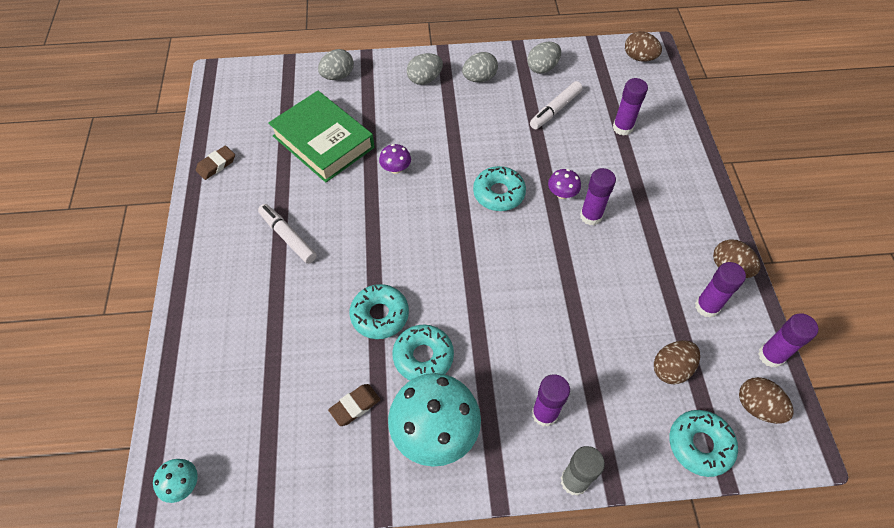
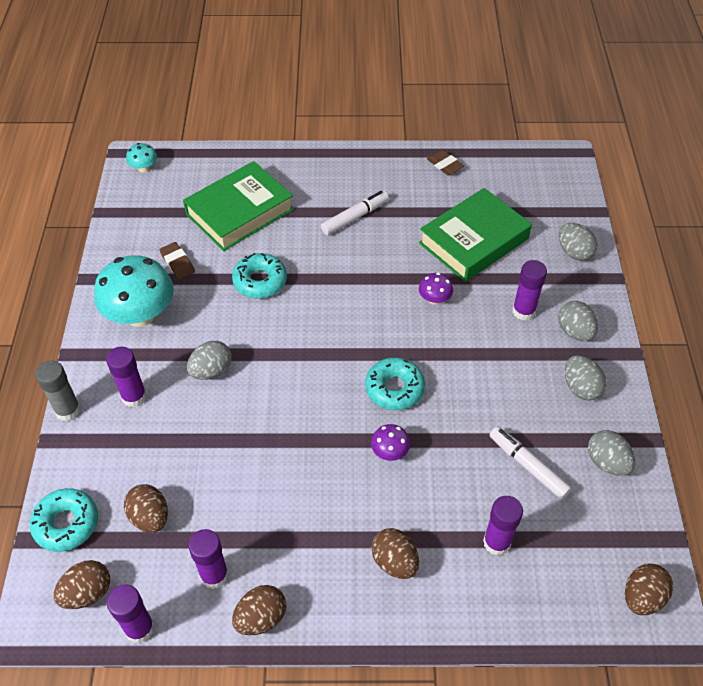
camera: 95 degrees right, 5 degrees down
turquoise donut [392,324,454,380] -> none
purple glue stick [580,168,616,225] -> purple glue stick moved to [512,260,547,321]
none -> green book [183,161,294,251]
none -> grey egg [187,341,232,380]
none -> brown egg [371,528,419,579]

